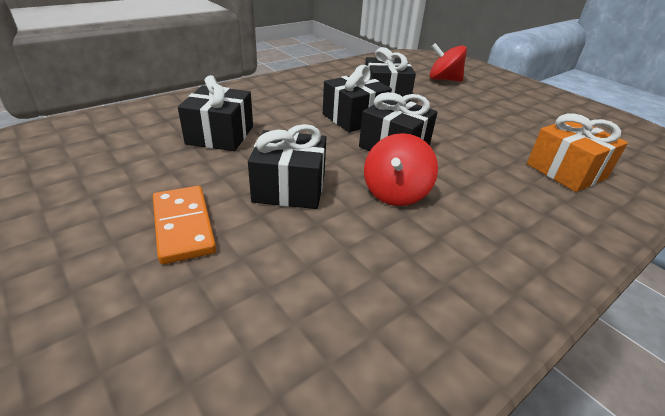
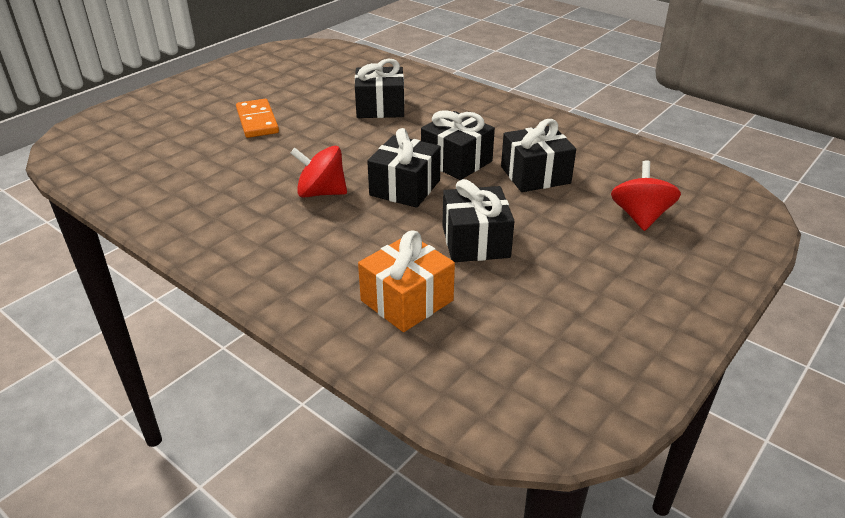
camera: 80 degrees right, 0 degrees up
orange domino [153,186,216,264] -> orange domino turned 75 degrees counterclockwise [236,99,279,138]
black gift [248,124,326,209] -> black gift moved to [443,179,514,262]

